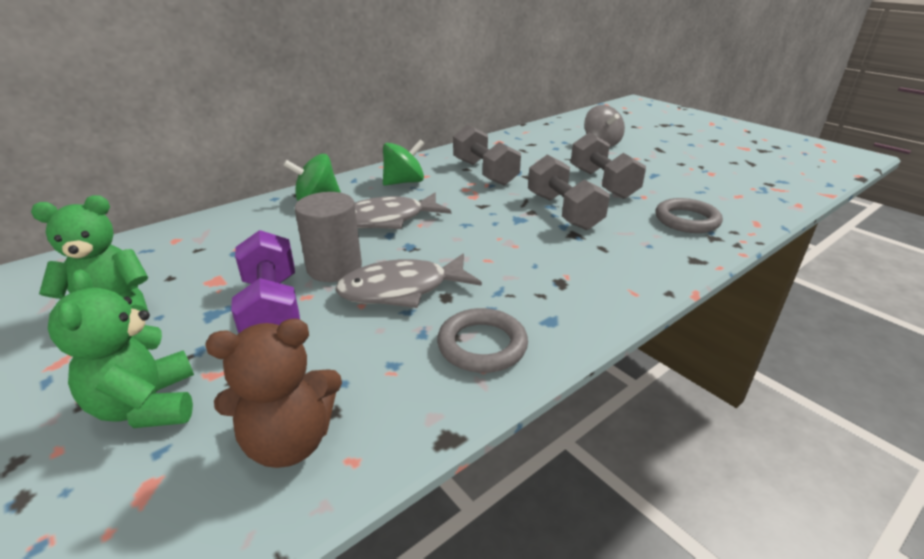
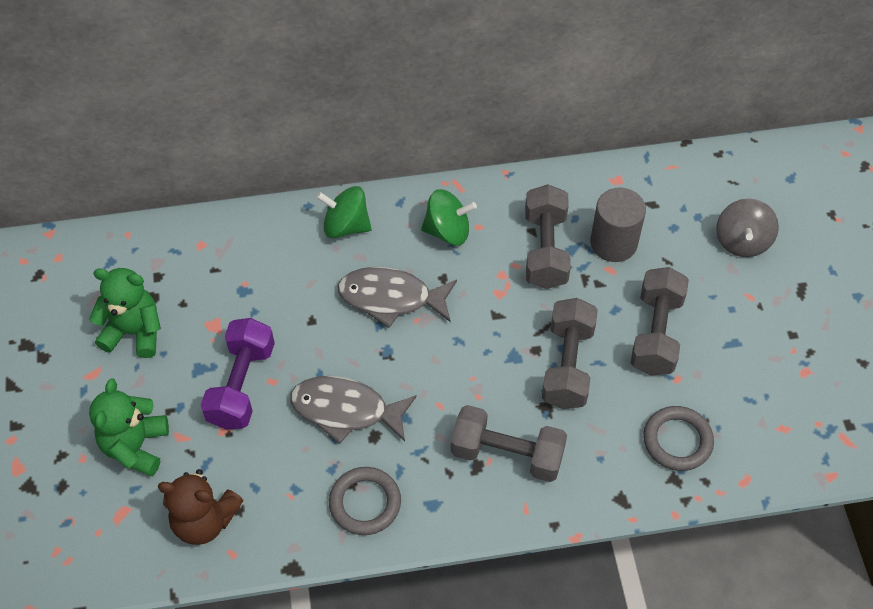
camera: 30 degrees right, 25 degrees up
grey cylinder [295,192,362,282] -> grey cylinder moved to [590,188,646,262]
none -> grey dumbbell [451,405,567,482]

